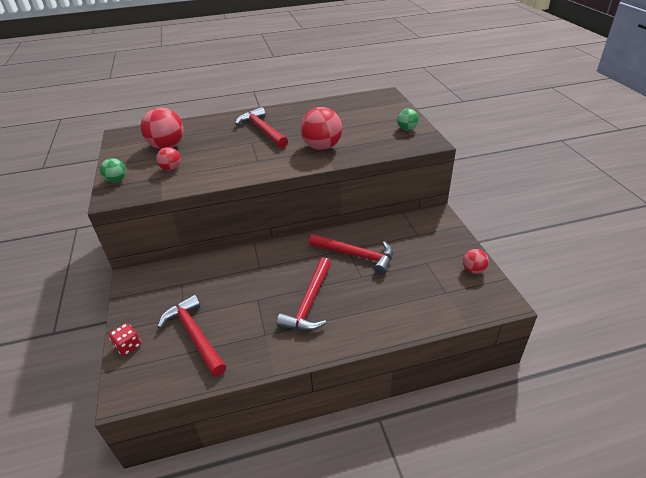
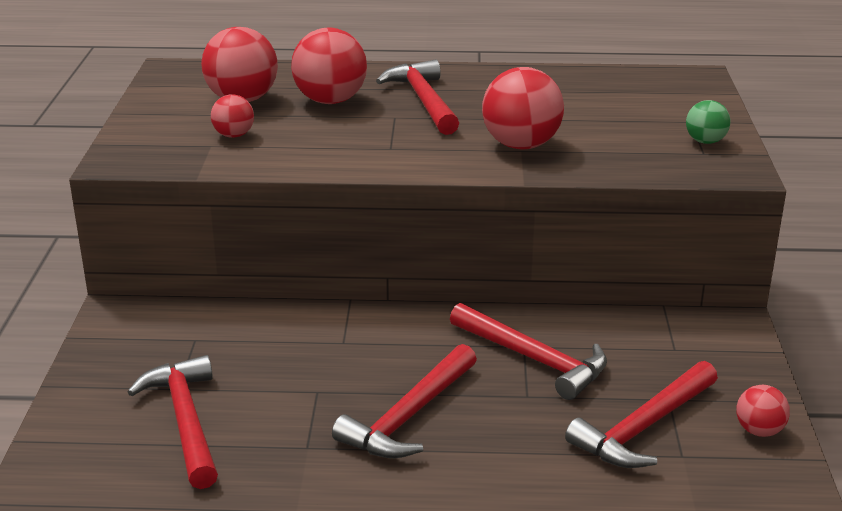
camera: 15 degrees right, 10 degrees down
green ball [100,158,126,182] -> none
red dice [109,323,141,356] -> none
none -> red ball [291,28,367,104]
none -> red hammer [565,361,718,468]

